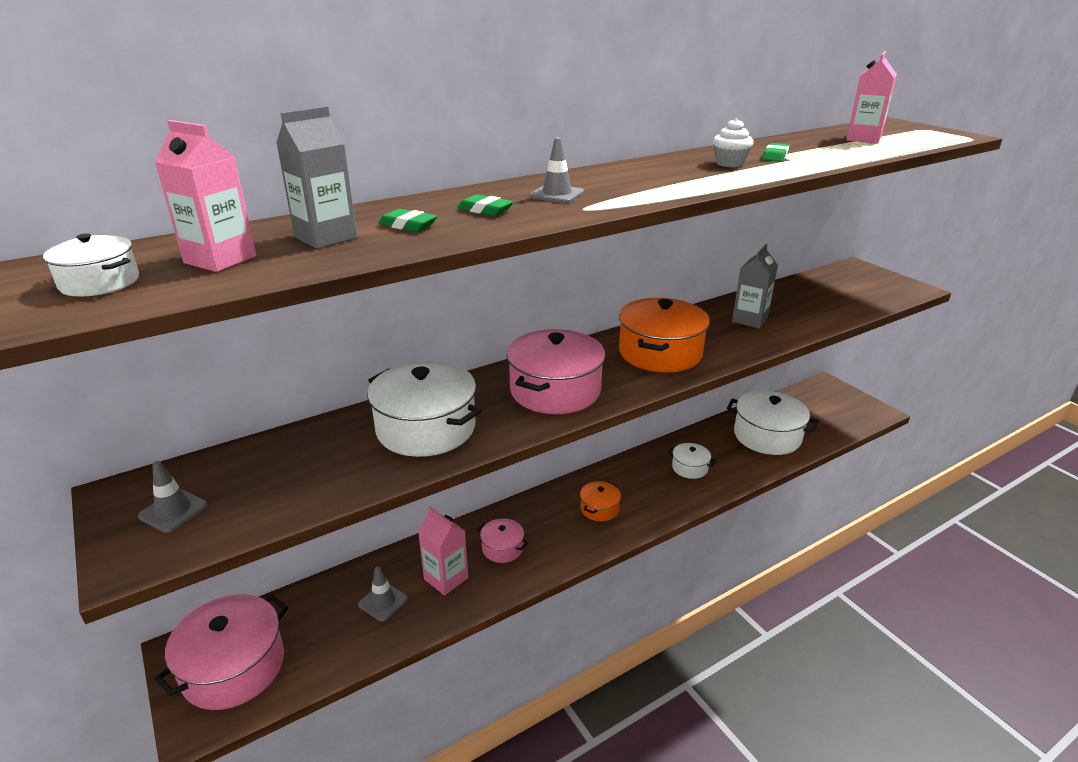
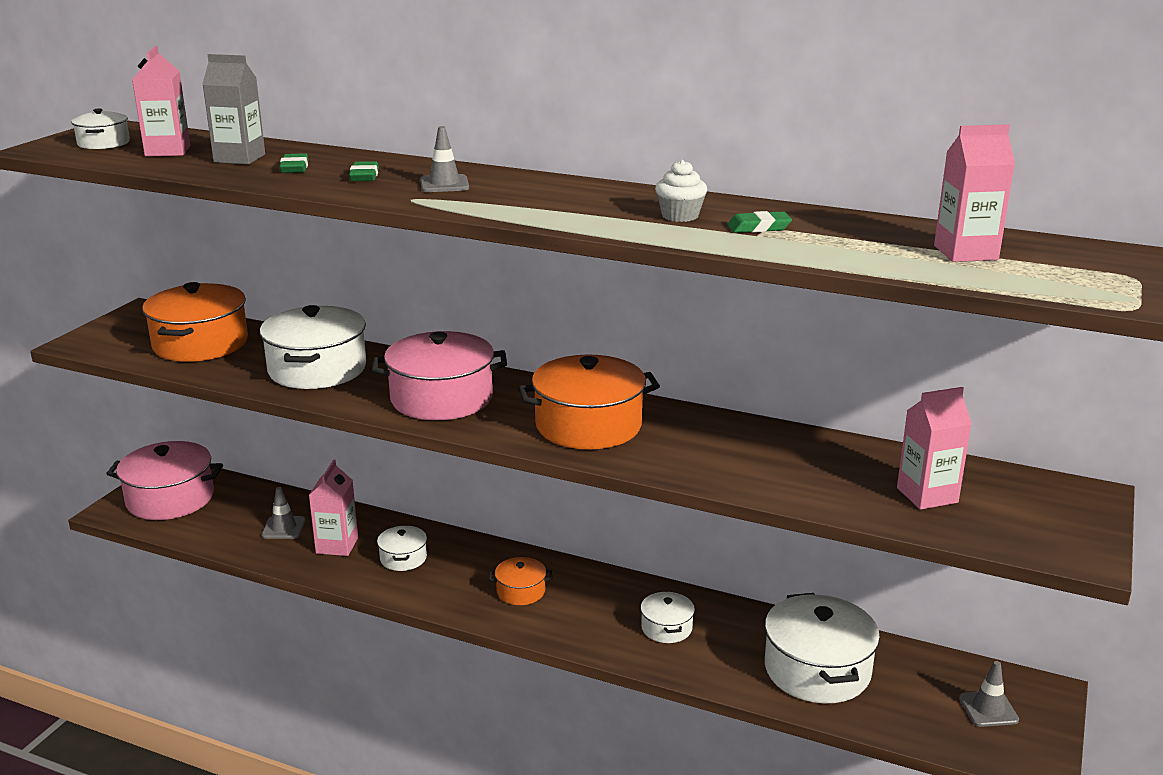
camera: 55 degrees right, 5 degrees down
grey traffic cone [138,461,208,533] -> grey traffic cone moved to [959,661,1019,727]
pink pot [477,518,528,563] -> white pot [377,525,427,571]
grey carton [732,244,778,329] -> none
none -> orange pot [142,282,248,362]
none -> pink carton [897,387,972,510]

